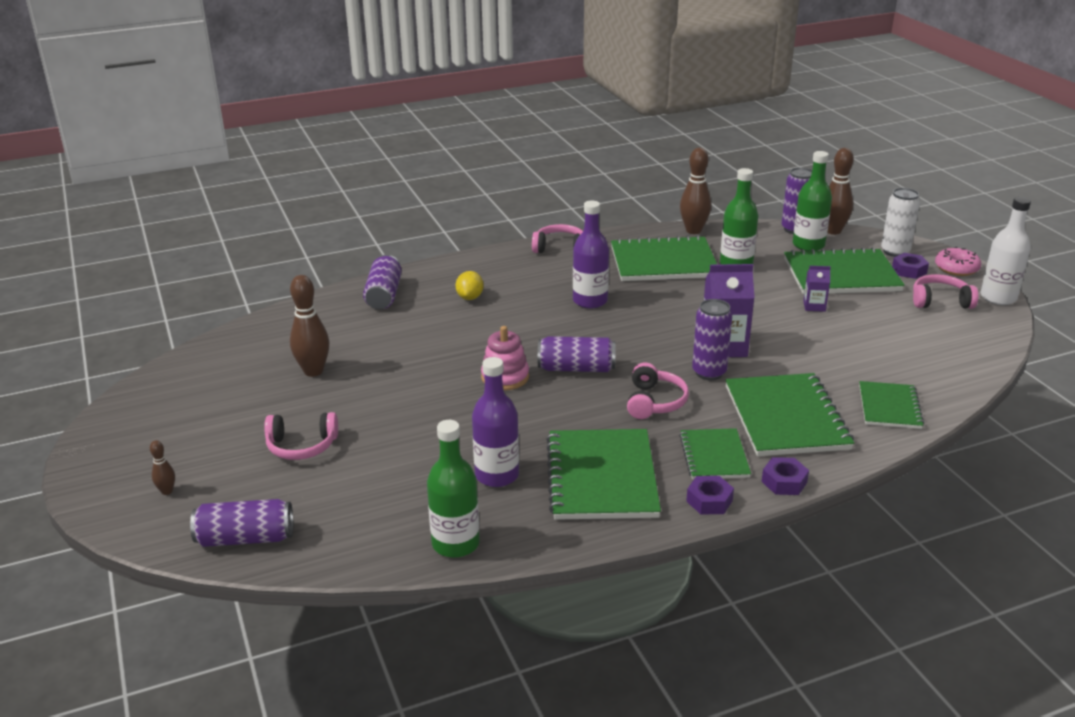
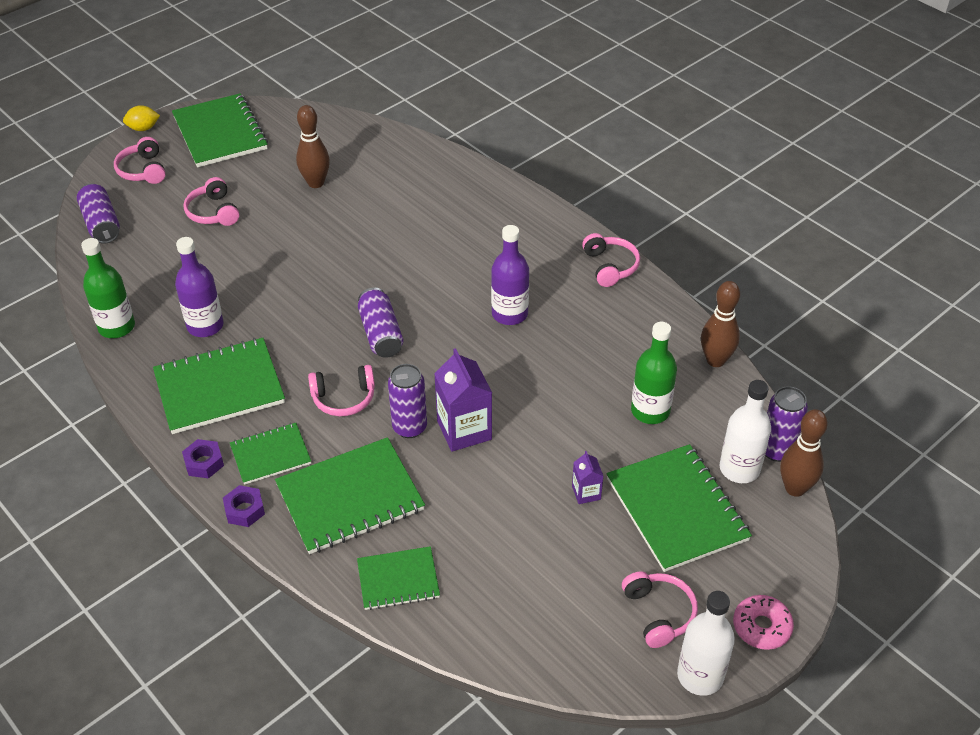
camera: 70 degrees right, 15 degrees up
brown bowling pin [150,440,175,495] -> pink headphones [114,137,166,184]
purple can [363,255,402,309] -> none
yellow lemon [455,271,484,300] -> yellow lemon moved to [123,105,160,131]
pink stacking toy [481,326,529,390] -> none
green notebook [611,235,717,281] -> green notebook moved to [172,93,268,167]
green bottle [793,151,832,251] -> white bottle [720,380,771,483]
white can [881,188,920,257] -> none
purple nut [892,253,929,279] -> none

